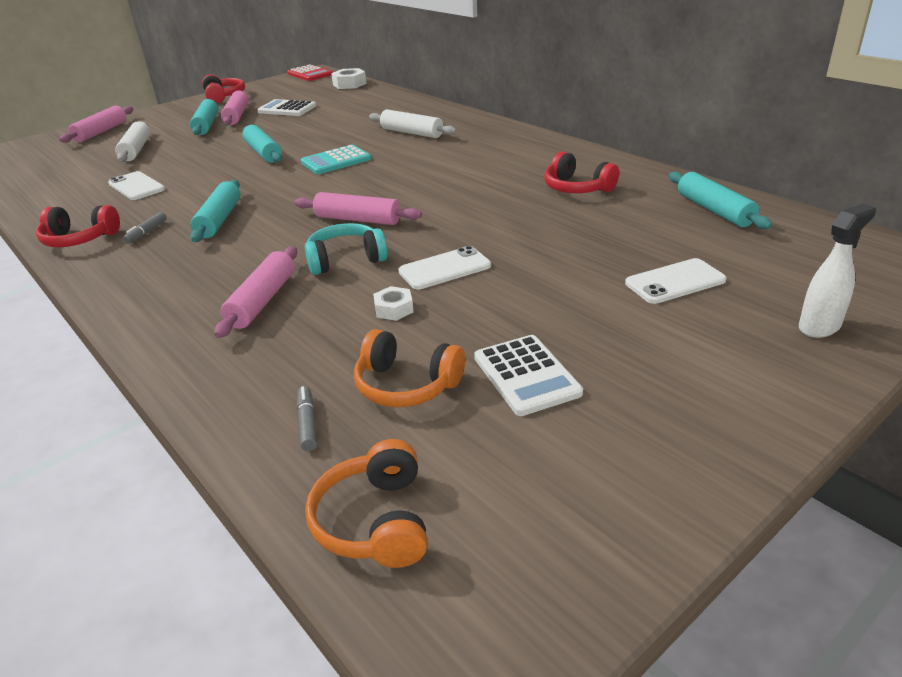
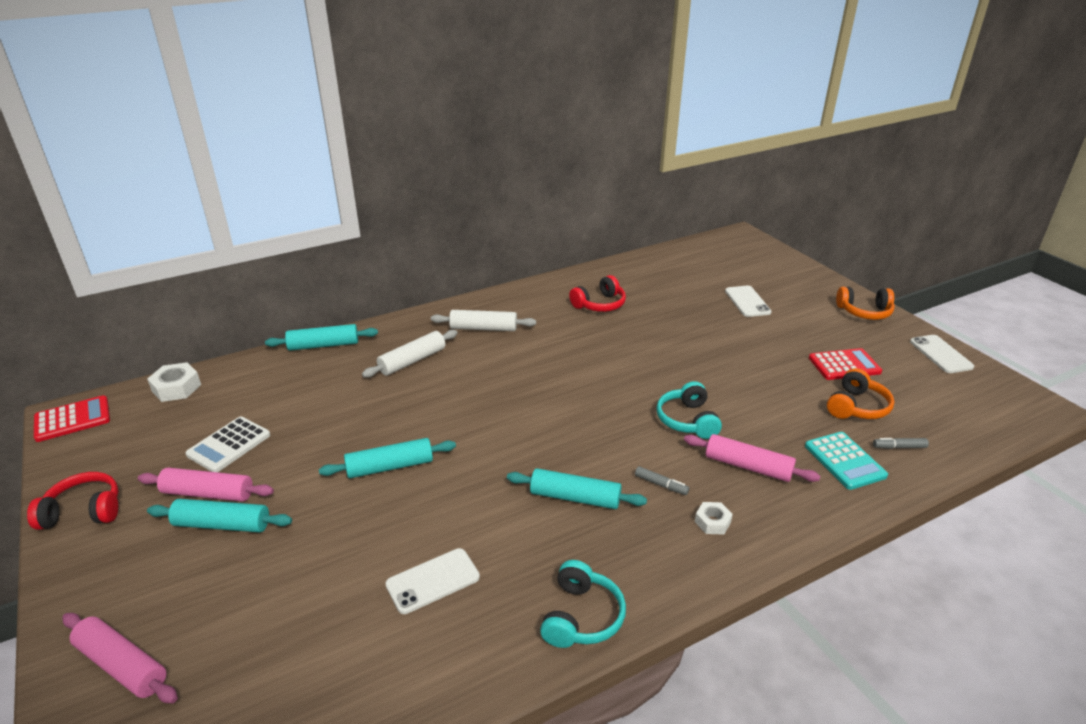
camera: 80 degrees left, 0 degrees up
red headphones [36,205,120,247] -> turquoise headphones [540,560,626,648]
white rolling pin [115,121,150,162] -> white rolling pin moved to [431,310,536,331]
grey marker [123,212,167,244] -> grey marker moved to [635,466,689,495]
pink rolling pin [295,192,422,225] -> none
turquoise calculator [301,145,371,174] -> turquoise calculator moved to [805,432,888,490]
orange headphones [305,439,428,568] -> orange headphones moved to [836,287,895,320]
white nut [373,286,414,321] -> white nut moved to [695,502,733,535]
white phone [398,246,491,289] -> white phone moved to [910,335,974,373]
white calculator [474,335,583,416] -> red calculator [809,348,882,380]
turquoise rolling pin [669,172,772,229] -> turquoise rolling pin moved to [265,324,378,351]
white spray bottle [799,203,876,338] -> none

